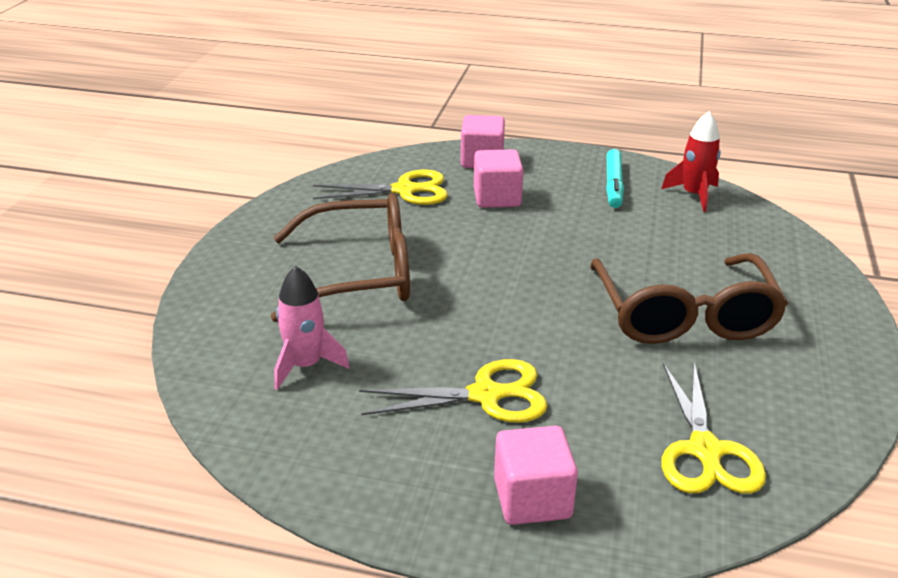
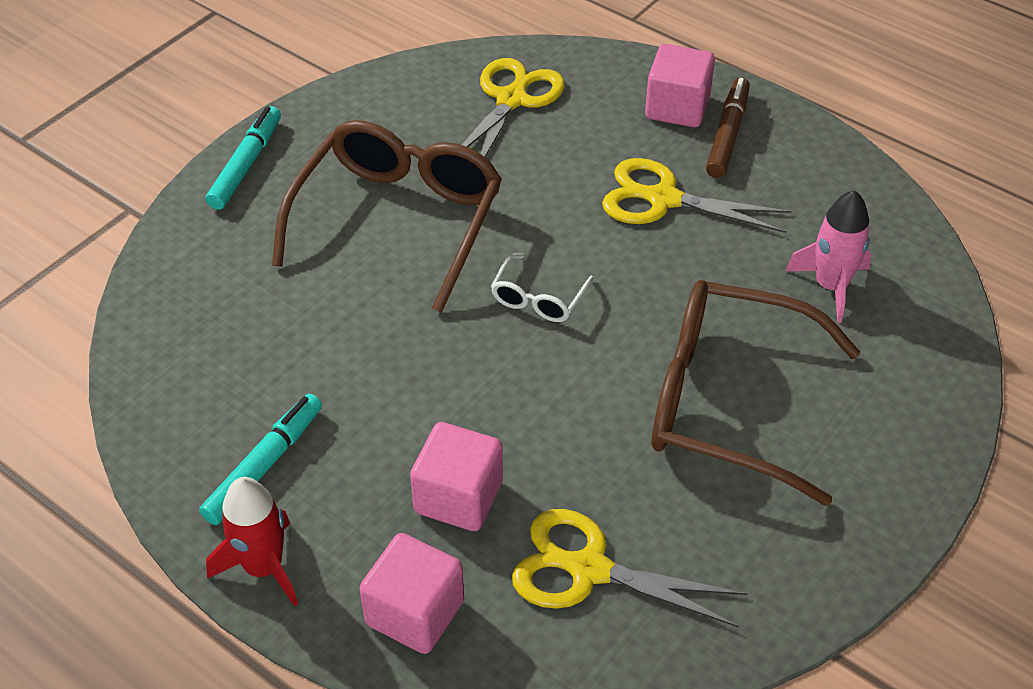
camera: 155 degrees left, 15 degrees up
red rocket [661,111,721,212] -> red rocket moved to [206,477,298,607]
none -> turquoise marker [205,106,281,210]
none -> white glasses [491,254,594,322]
none -> brown marker [706,77,750,178]

